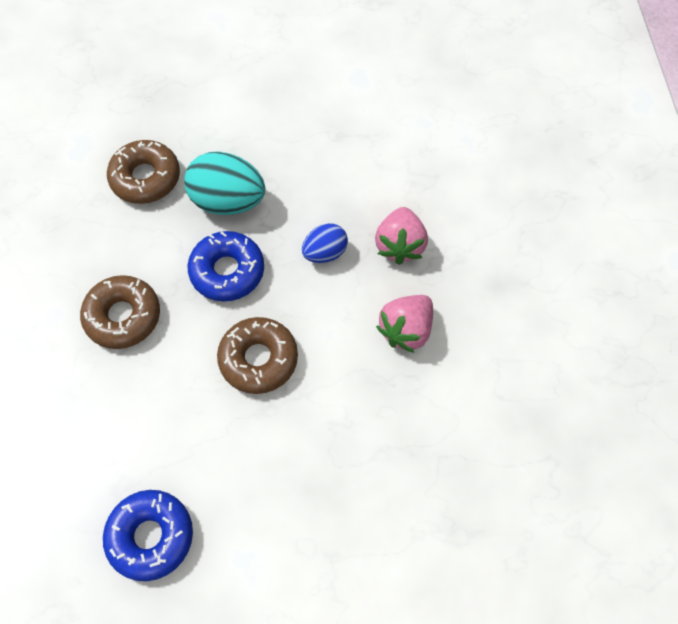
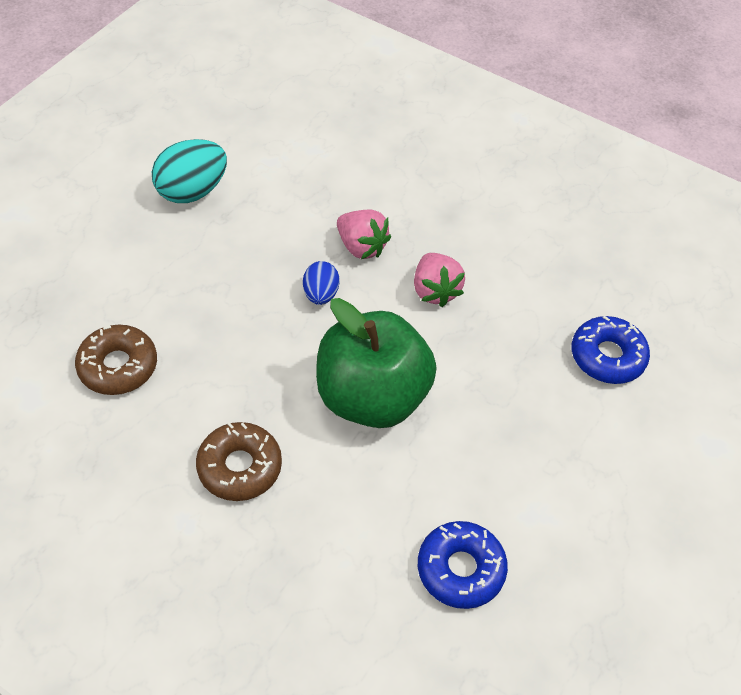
camera: 55 degrees left, 10 degrees down
turquoise egg [184,151,265,215] -> turquoise egg moved to [152,139,227,203]
blue donut [188,231,264,302] -> blue donut moved to [572,316,650,384]
brown donut [217,317,298,394] -> green apple [316,298,437,428]

